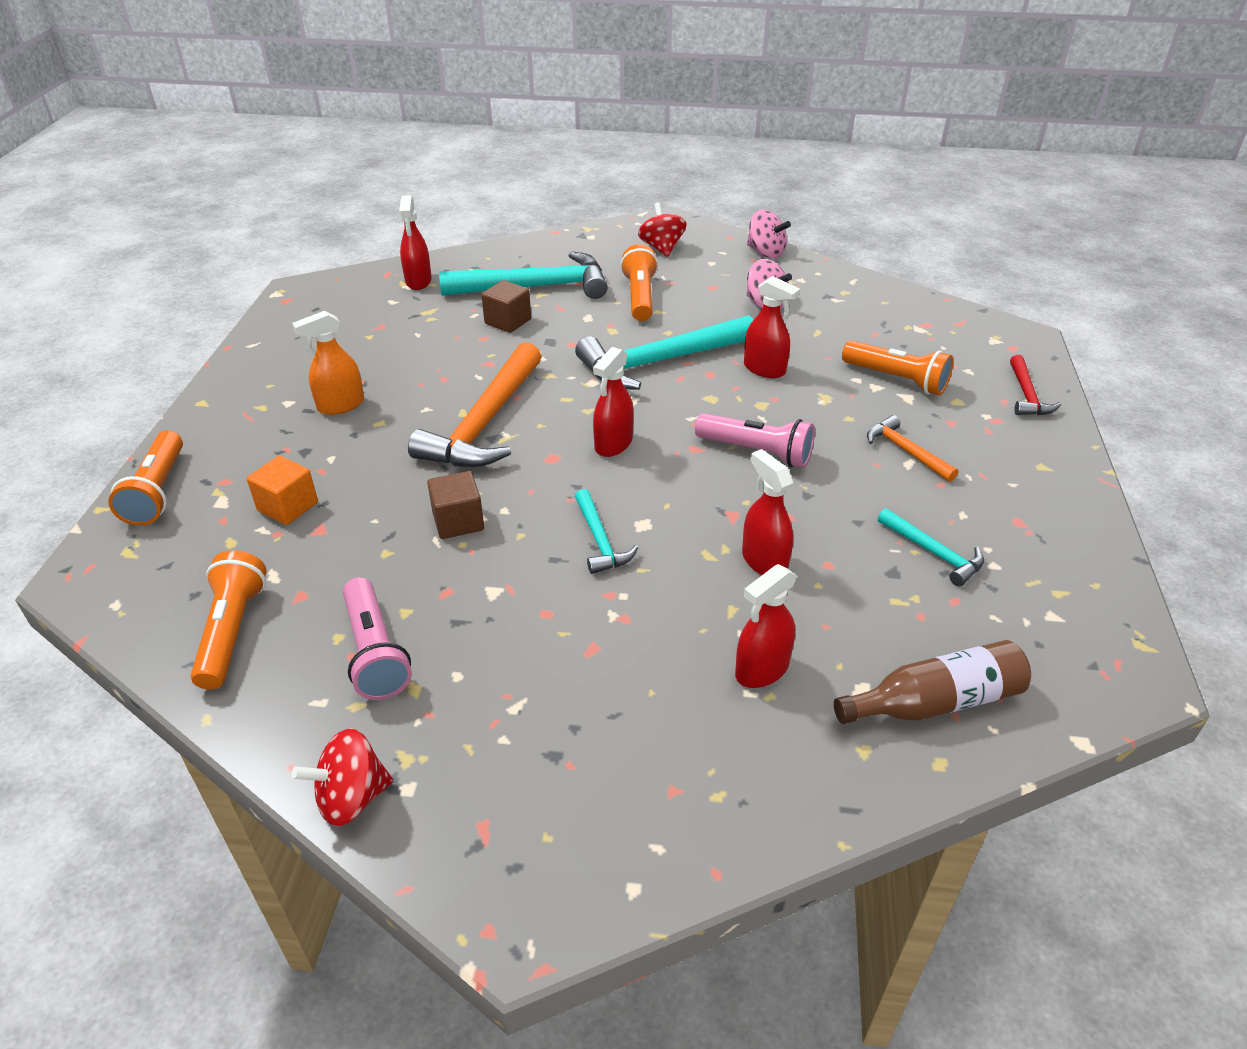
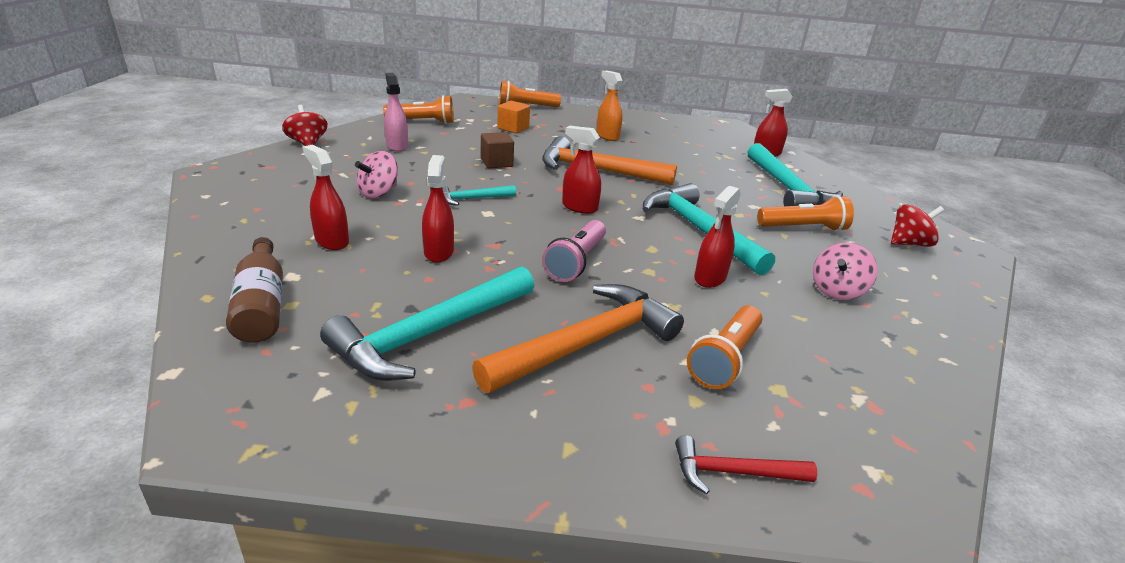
camera: 85 degrees right, 10 degrees down
pink flashlight [343,577,412,700] -> pink spray bottle [384,73,408,152]
brown cube [481,280,531,333] -> none
red spray bottle [742,449,793,575] -> red spray bottle turned 60 degrees counterclockwise [422,155,454,263]
pink spinning top [747,209,791,258] -> pink spinning top moved to [355,151,398,198]
orange hammer [867,415,958,482] -> orange hammer [472,284,684,393], size x2.01
turquoise hammer [878,508,984,586] -> turquoise hammer [320,266,534,381], size x2.01

